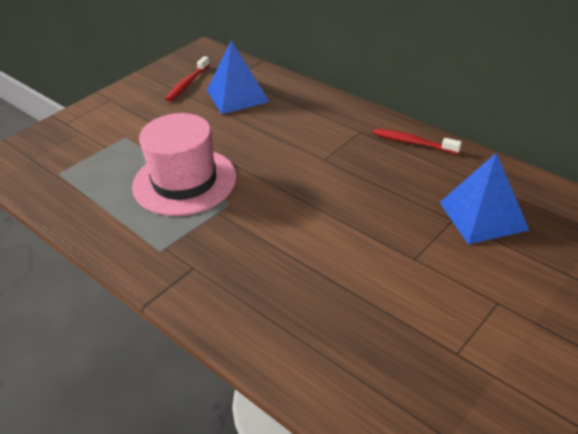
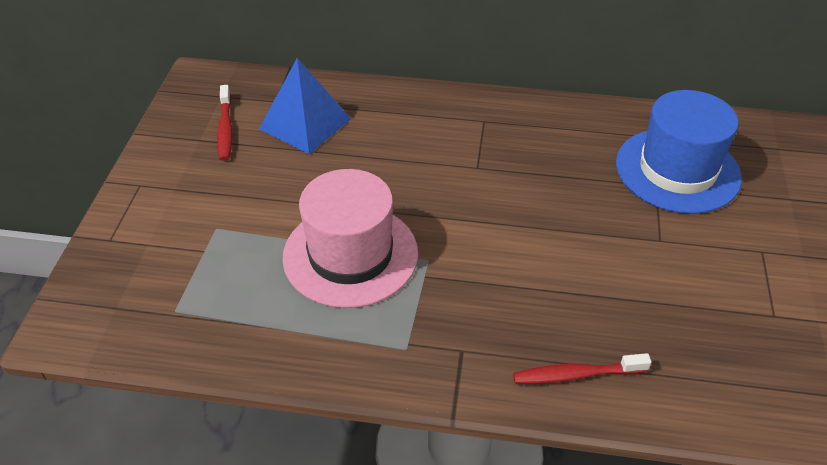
camera: 35 degrees left, 5 degrees up
red toothbrush [373,128,462,154] -> red toothbrush moved to [513,353,652,384]
blue pyramid [439,153,529,244] -> blue hat [616,90,742,214]

